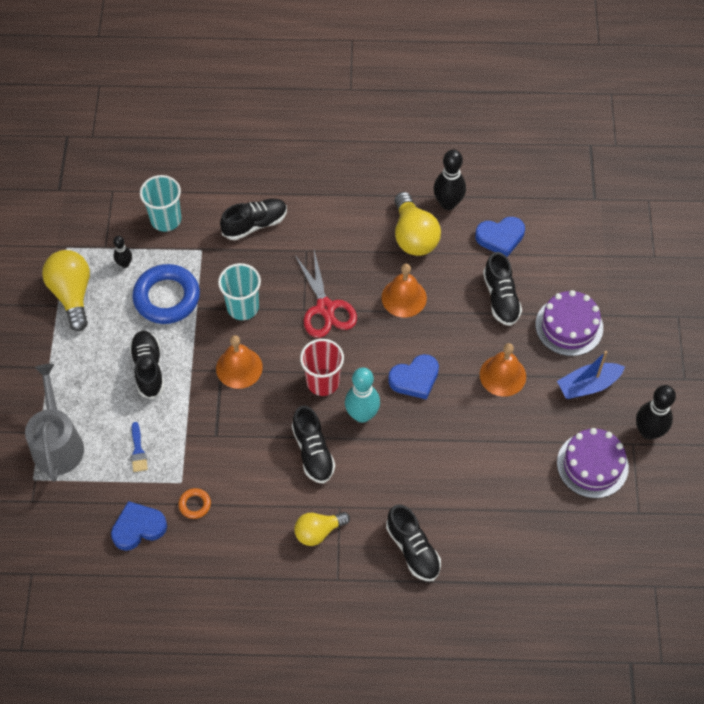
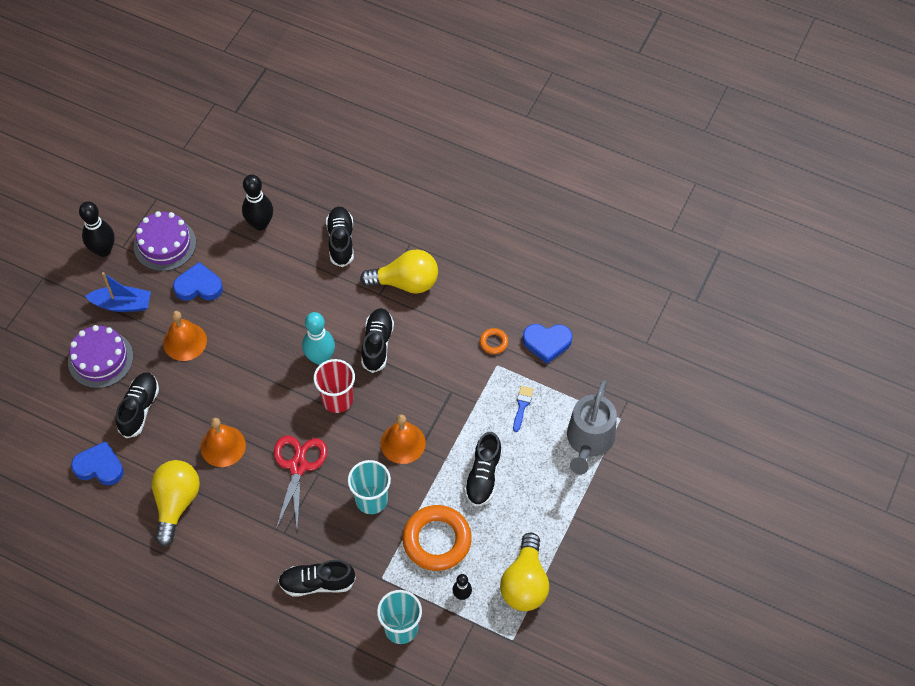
camera: 155 degrees left, 0 degrees up
blue ring [132,264,200,324] -> orange ring [402,505,472,571]
yellow light bulb [294,512,350,546] -> yellow light bulb [360,249,438,294], size x1.54
blue heart [388,354,439,400] -> blue heart moved to [173,262,223,301]
black bowling pin [434,149,466,210] -> black bowling pin moved to [242,175,273,230]

